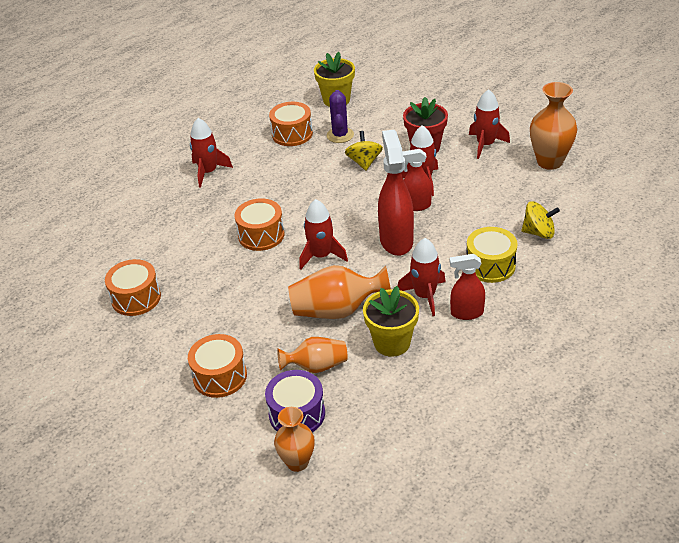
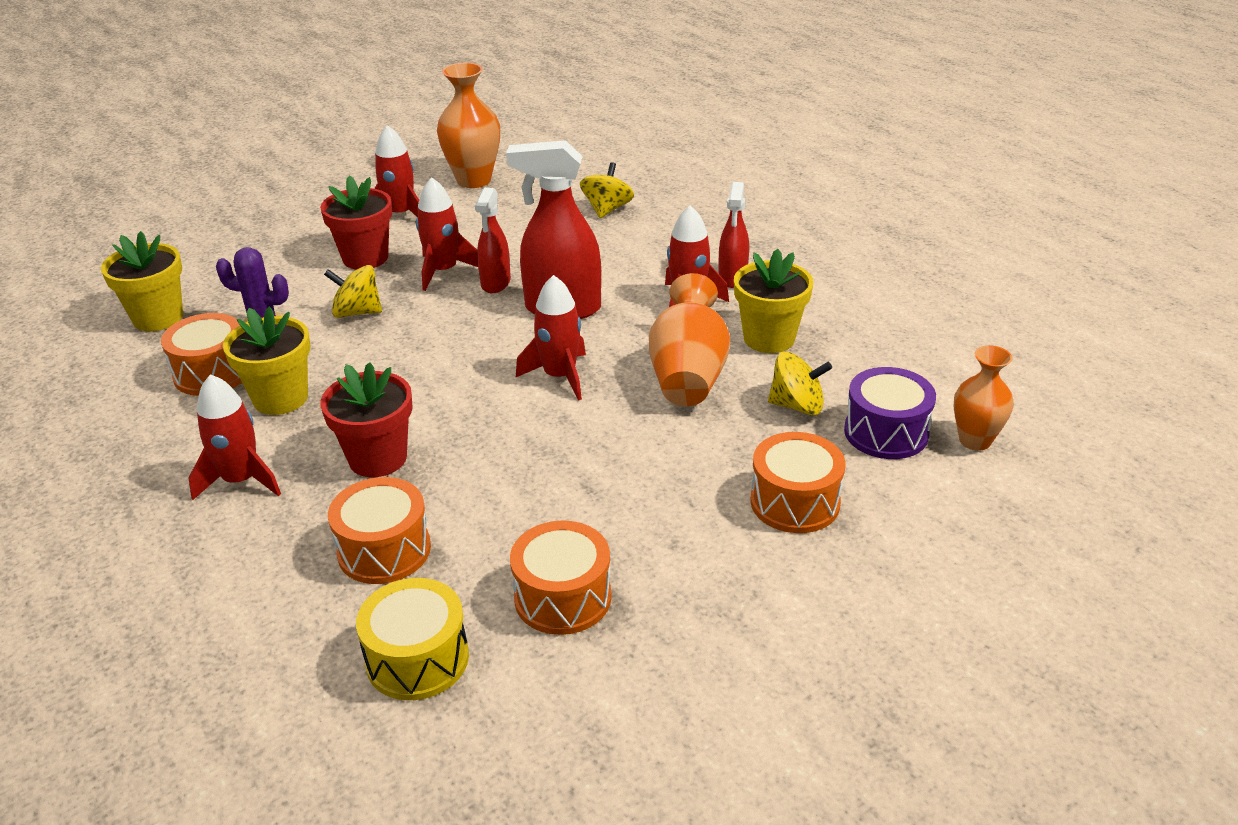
camera: 80 degrees left, 5 degrees down
orange drum [234,198,284,251] -> orange drum moved to [328,477,431,584]
orange vase [277,337,348,373] -> yellow spinning top [768,352,832,415]
yellow drum [467,227,518,283] -> yellow drum moved to [356,578,469,700]
none -> yellow flower pot [223,306,310,415]
none -> red flower pot [320,362,413,477]

